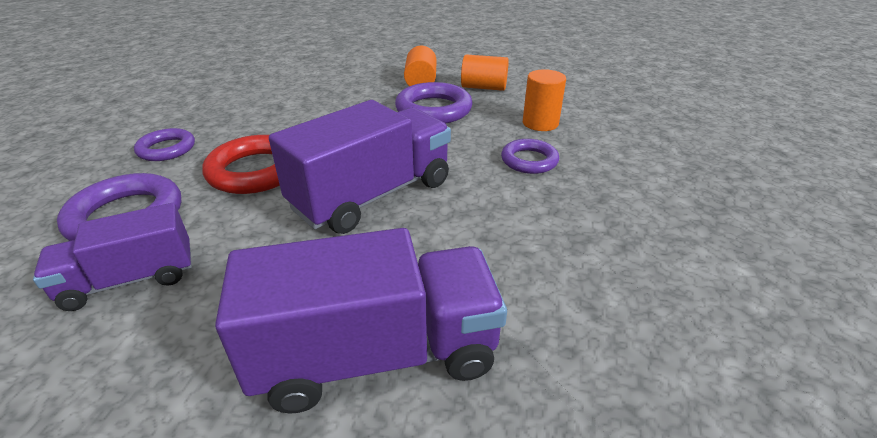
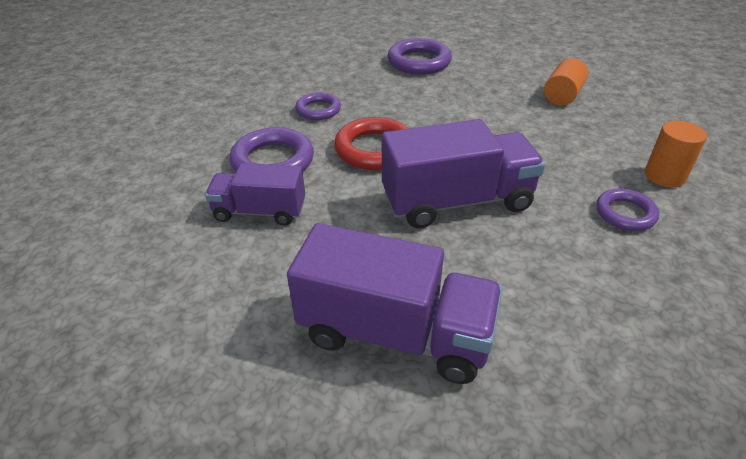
camera: 30 degrees right, 5 degrees up
purple ring [395,82,473,124] -> purple ring moved to [388,38,452,75]
orange cylinder [461,55,509,91] -> none

